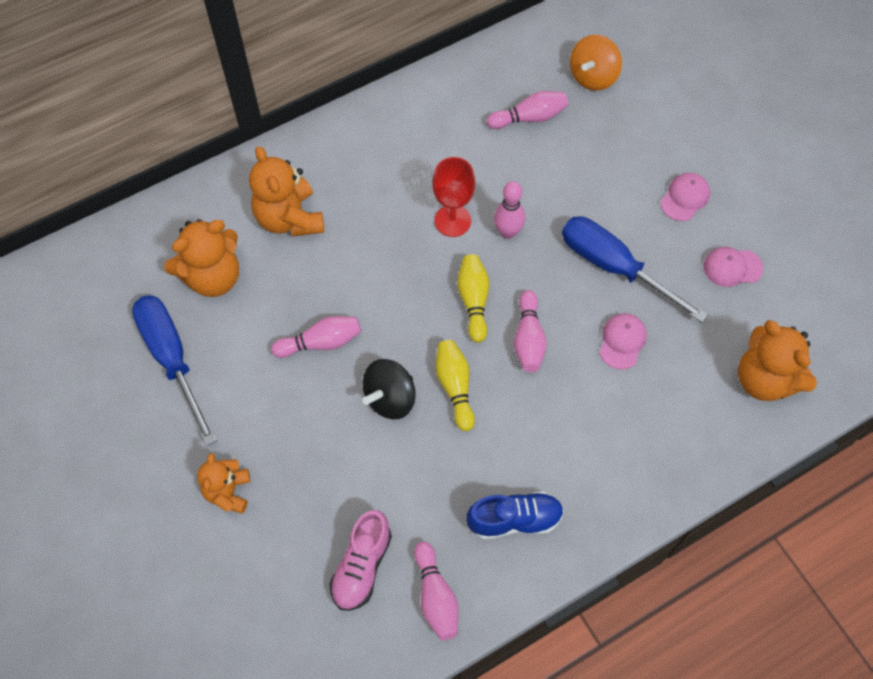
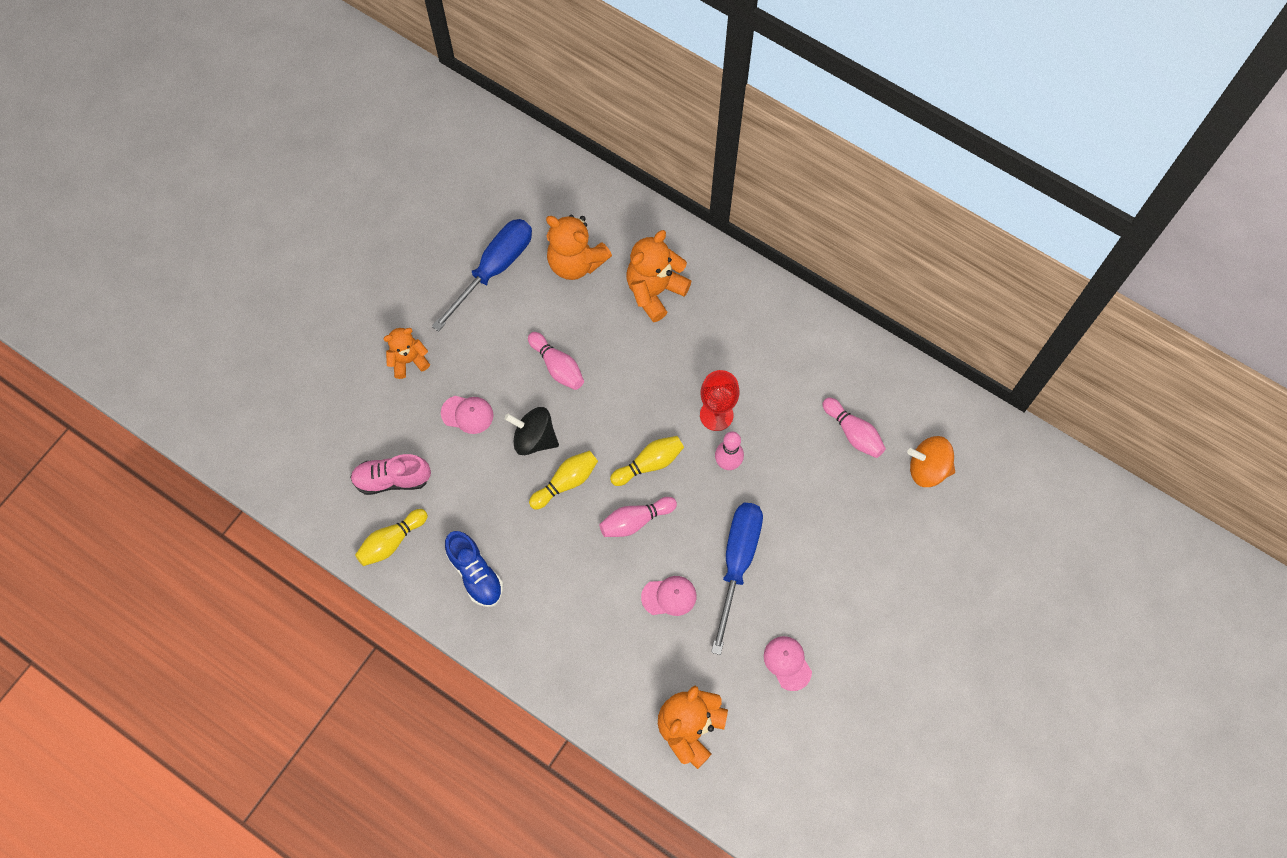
camera: 65 degrees right, 5 degrees up
pink bowling pin [414,541,459,640] -> yellow bowling pin [355,509,428,566]
pink cap [660,173,710,221] -> pink cap moved to [441,396,493,434]

